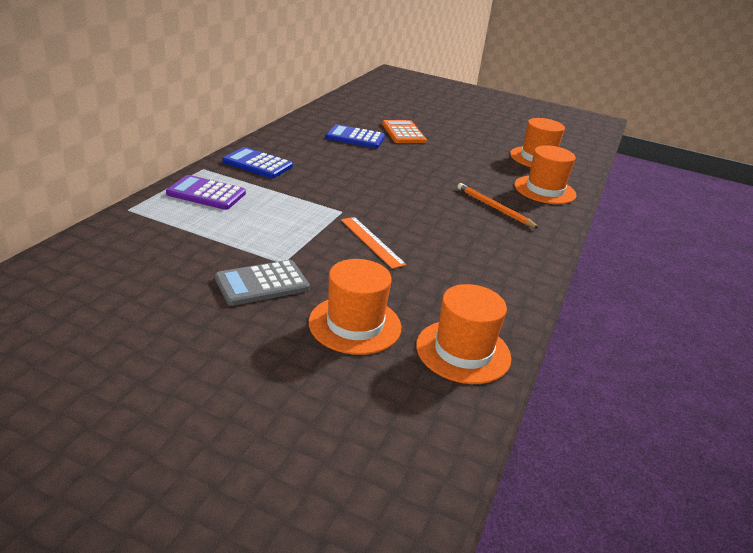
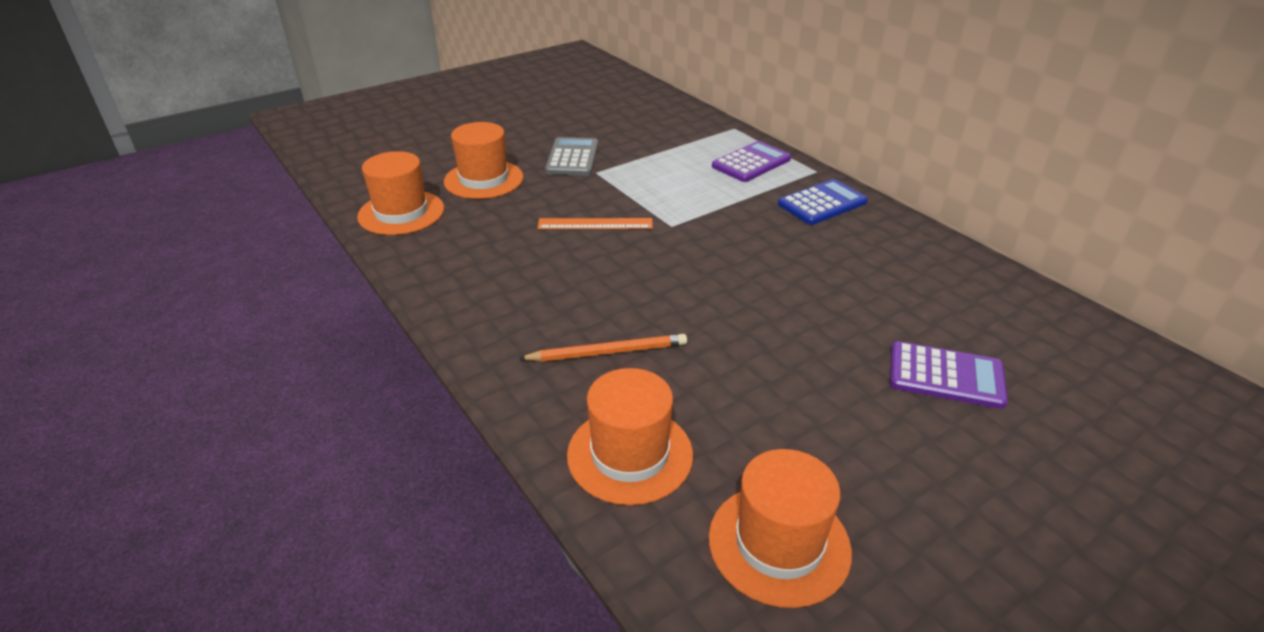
camera: 125 degrees right, 5 degrees up
blue calculator [326,124,385,148] -> none
orange calculator [382,120,427,143] -> purple calculator [890,341,1008,409]

